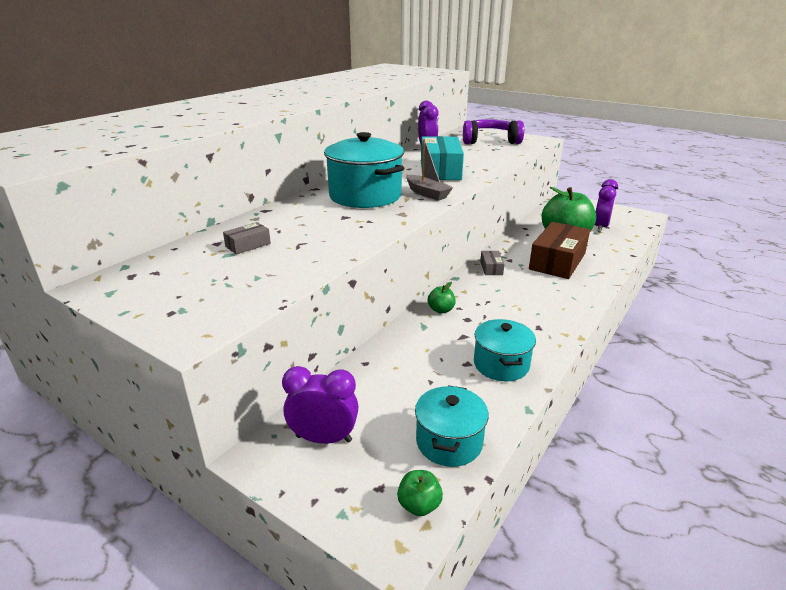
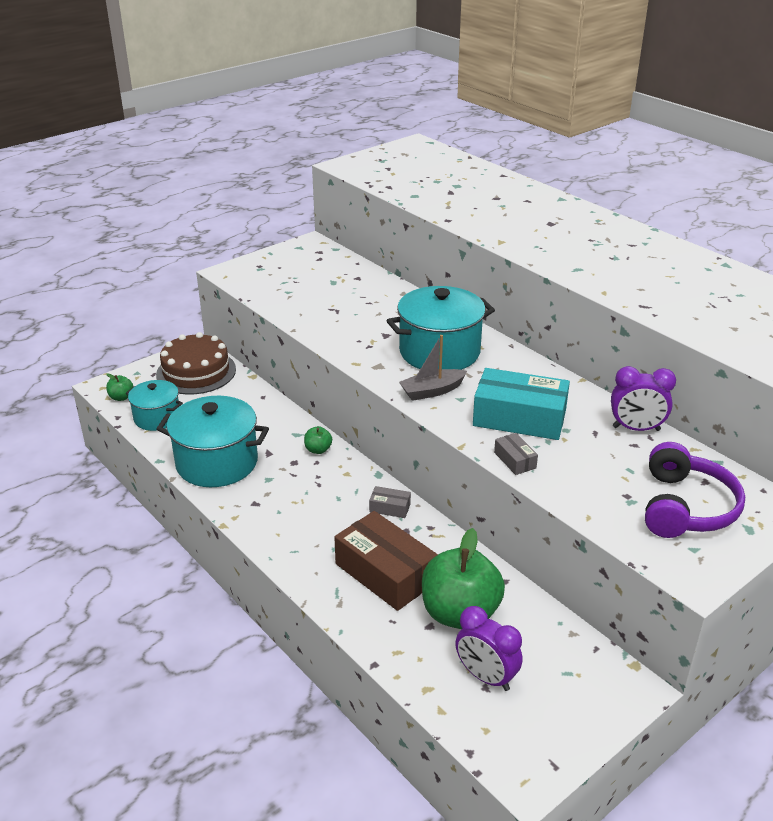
camera: 105 degrees right, 5 degrees up
grey box [223,222,271,255] -> grey box moved to [494,433,538,475]
purple clock [282,366,358,444] -> brown cake [156,332,236,395]
turquoise pot [474,319,536,381] -> turquoise pot [156,396,269,487], size x1.66

